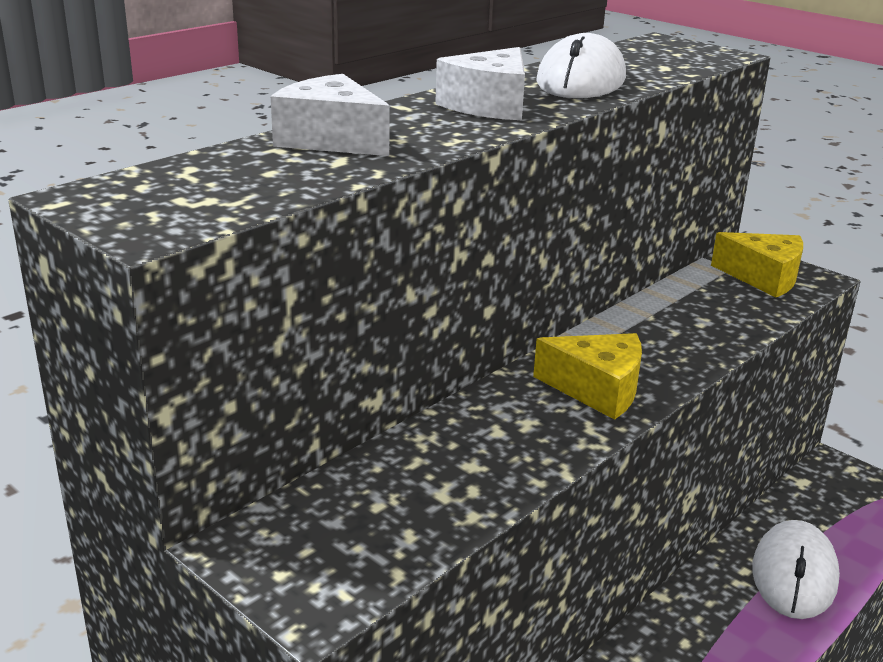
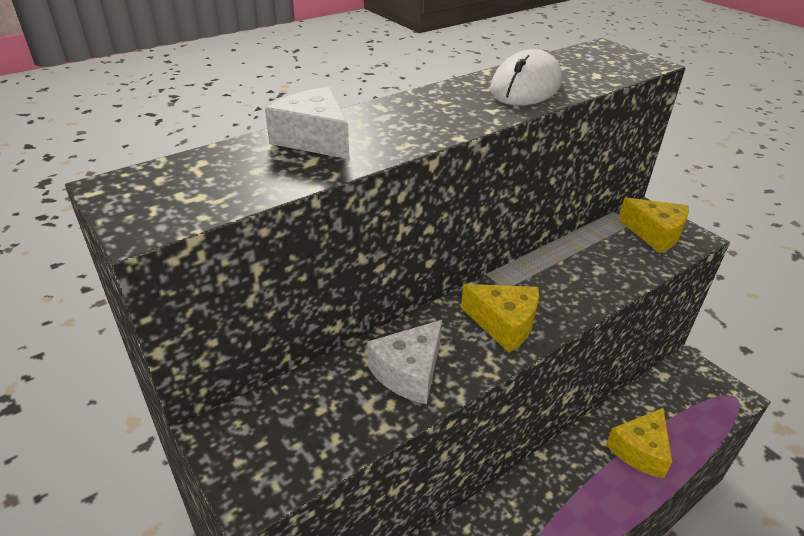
camera: 10 degrees right, 10 degrees up
white cheese [435,47,525,120] -> white cheese moved to [367,320,442,404]
white mouse [752,520,840,619] -> yellow cheese [606,408,672,479]

